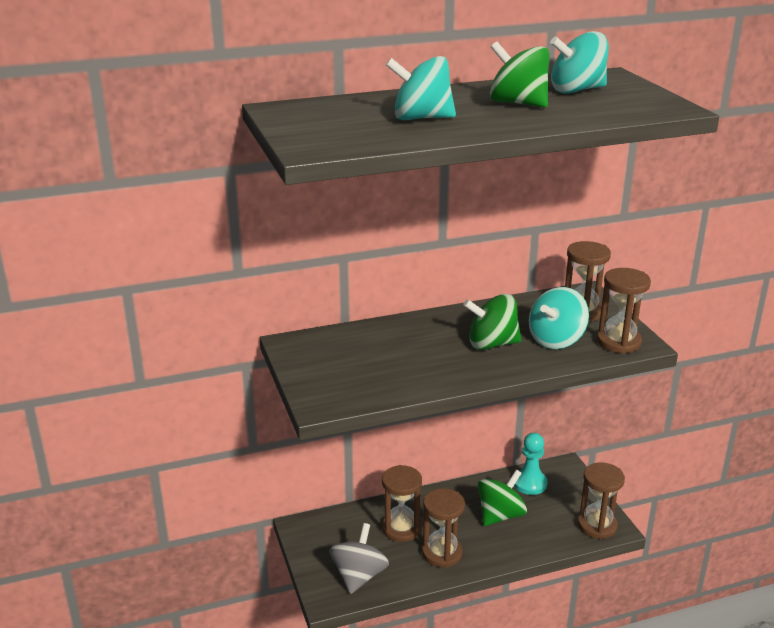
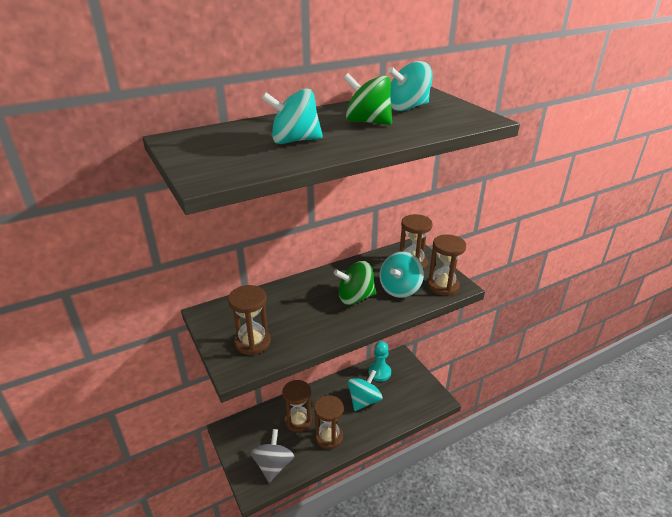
camera: 10 degrees left, 5 degrees up
green spinning top [478,470,527,526] -> turquoise spinning top [347,370,383,411]
brown hourglass [578,462,625,539] -> brown hourglass moved to [228,285,271,355]

